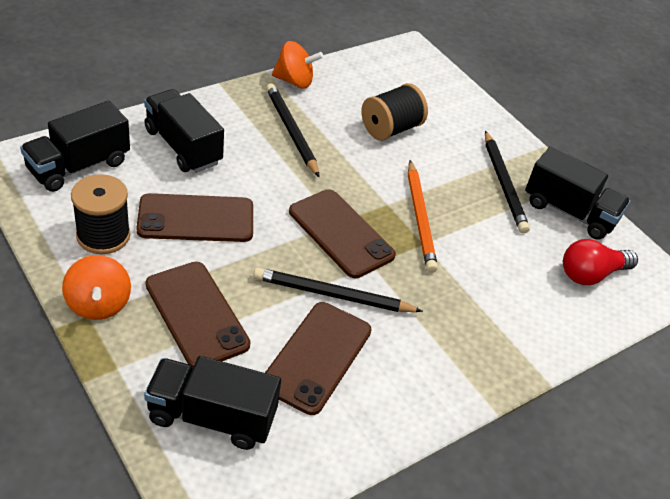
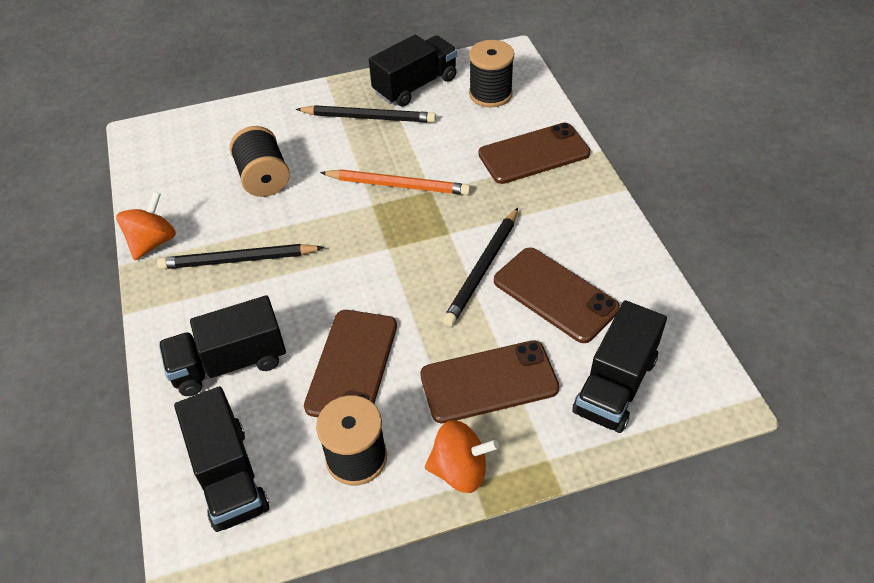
camera: 65 degrees left, 5 degrees up
brown phone [289,189,396,278] -> brown phone moved to [478,122,590,184]
red light bulb [563,239,638,285] -> black spool [469,40,514,107]

